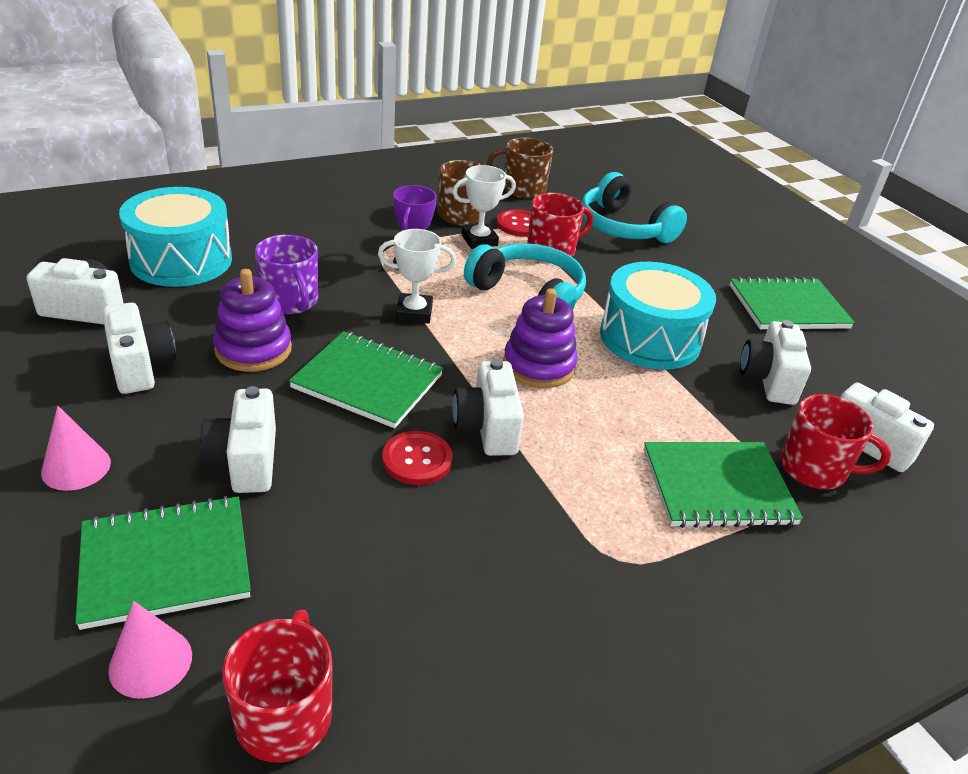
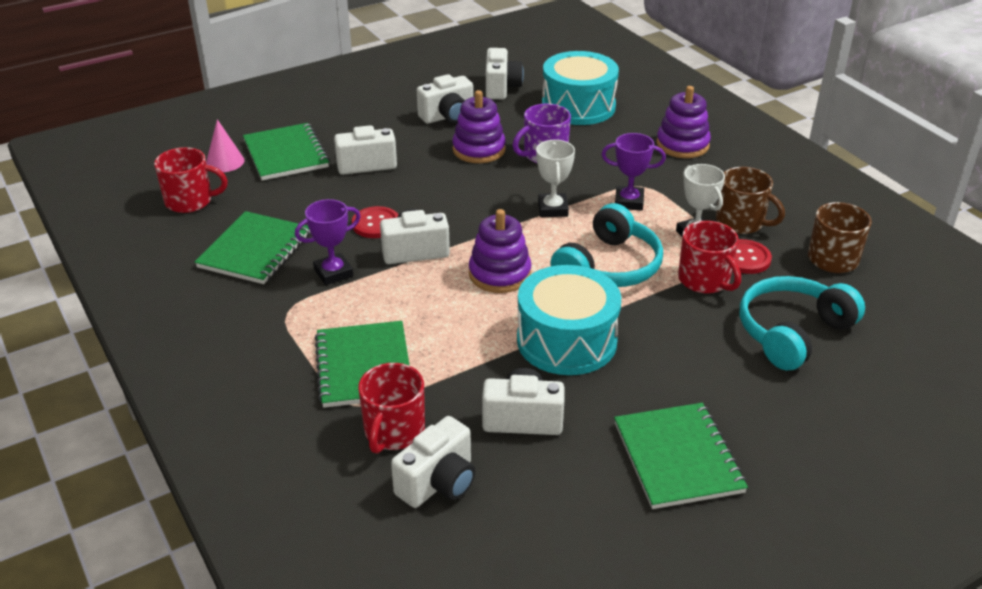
camera: 90 degrees right, 0 degrees up
pink cone [41,406,111,491] -> none
green notebook [289,331,443,428] -> green notebook moved to [195,211,310,284]
none -> purple trophy [295,199,361,285]
none -> purple stacking toy [656,86,711,158]

